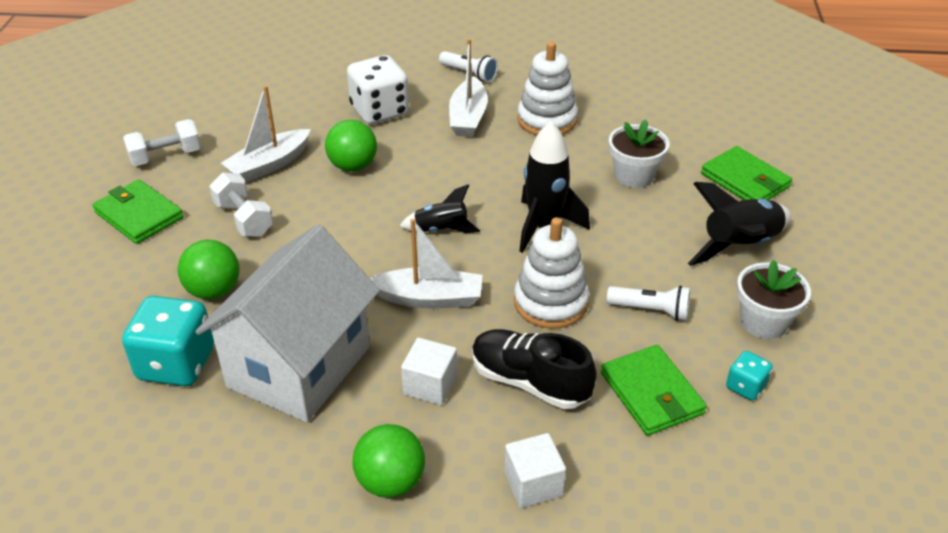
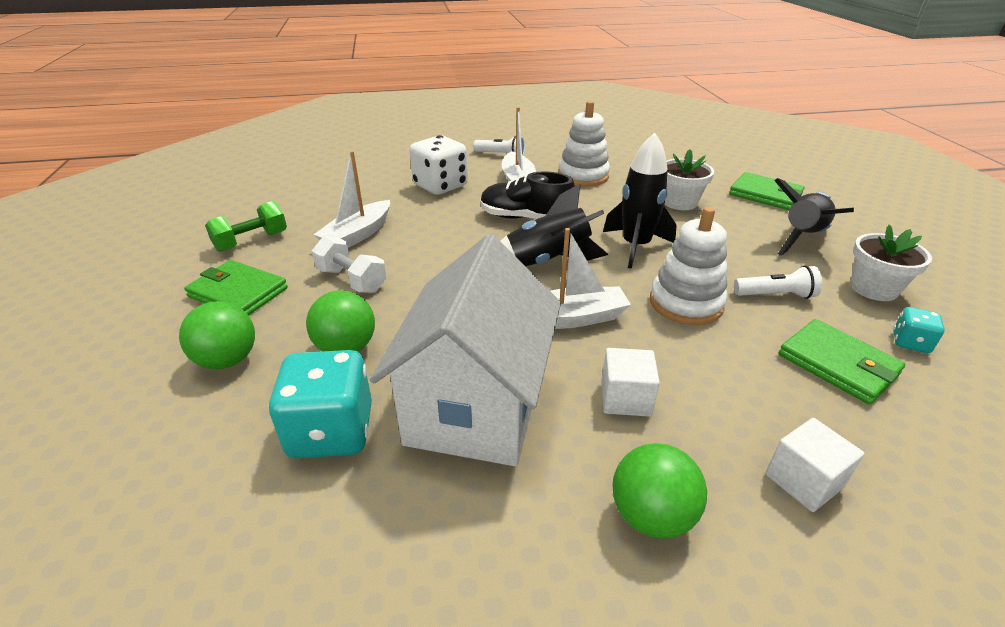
camera: 15 degrees left, 5 degrees down
white dumbbell [123,119,201,166] -> green dumbbell [205,201,287,252]
green ball [325,120,377,171] -> green ball moved to [179,301,255,369]
black rocket [400,184,480,233] -> black rocket [501,184,609,267], size x1.66
black shoe [472,329,597,409] -> black shoe moved to [481,172,575,219]

